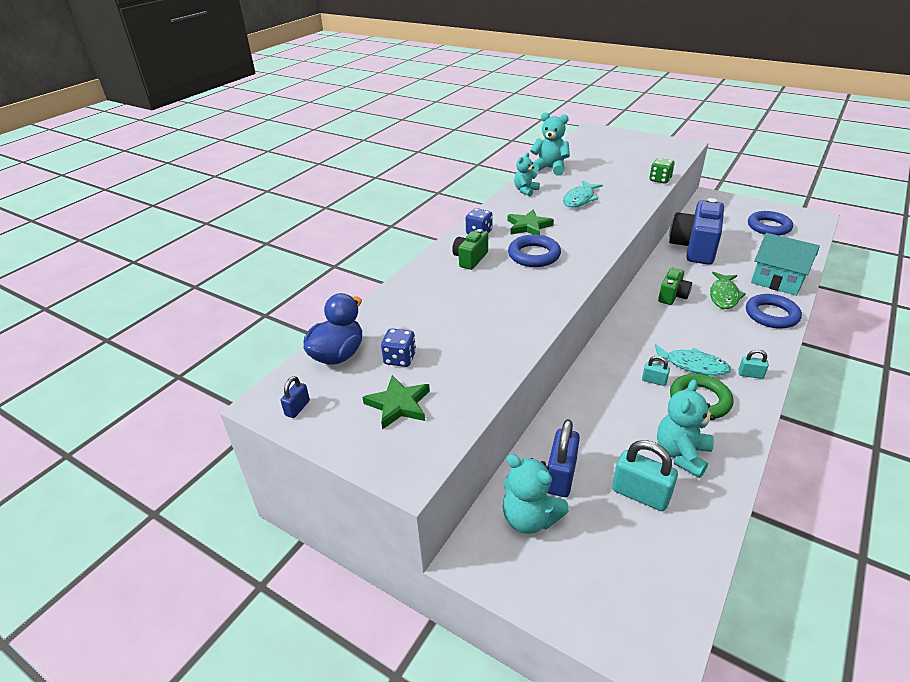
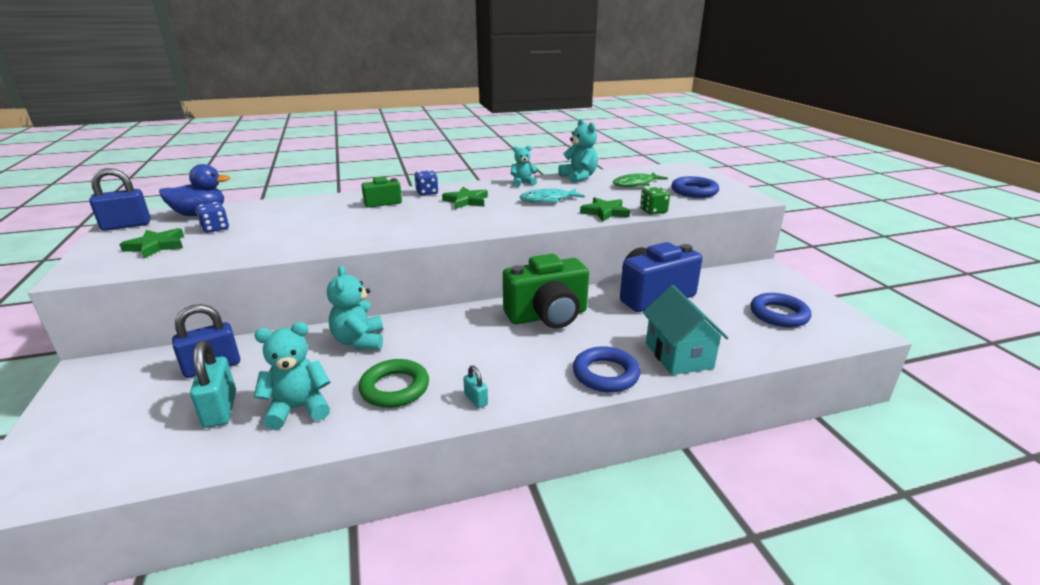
camera: 40 degrees right, 10 degrees down
blue padlock [280,376,310,418] -> blue padlock [89,168,151,231], size x1.92
turquoise teddy bear [503,454,569,534] -> turquoise teddy bear moved to [327,266,383,350]
blue ring [508,235,561,267] -> blue ring moved to [671,176,719,198]
turquoise padlock [642,355,670,386] -> none
turquoise fish [653,344,731,376] -> none
green camera [658,268,692,305] -> green camera [503,254,589,329], size x1.95
green fish [710,272,746,309] -> green fish moved to [613,172,668,187]
none -> green star [580,197,630,221]

